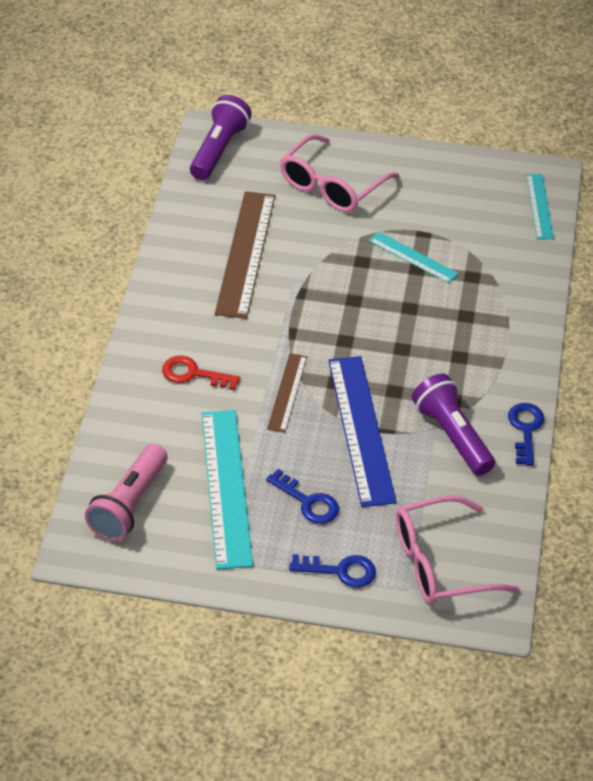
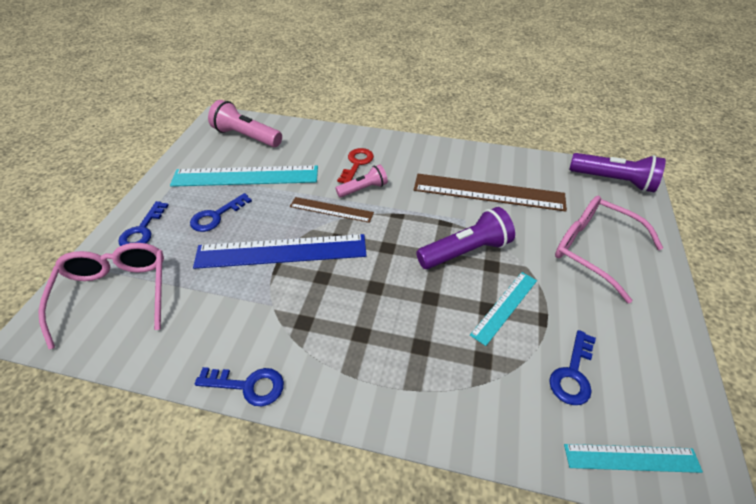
camera: 95 degrees right, 0 degrees up
purple flashlight [412,373,495,476] -> purple flashlight moved to [416,207,515,269]
none -> pink flashlight [336,164,388,197]
none -> blue key [549,330,596,405]

